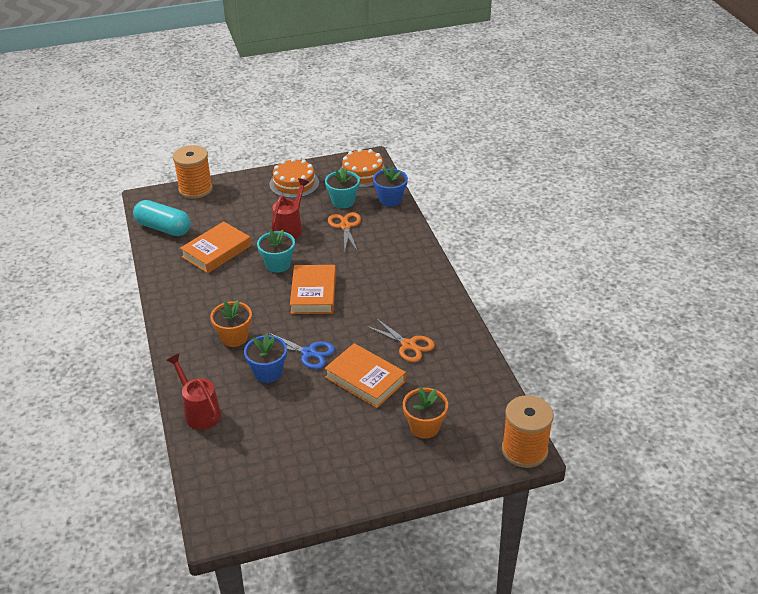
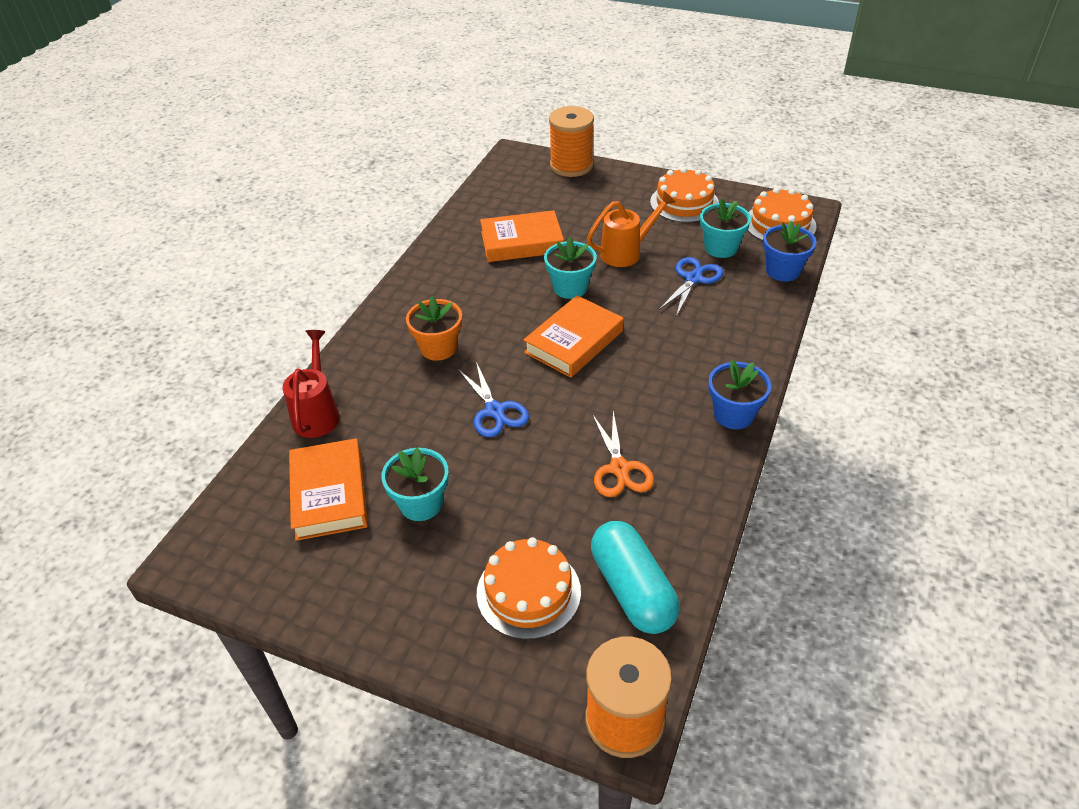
camera: 40 degrees right, 5 degrees up
turquoise capsule [133,200,191,236] -> turquoise capsule moved to [591,521,680,634]
blue flower pot [244,333,287,383] -> blue flower pot moved to [708,360,771,429]
red watering can [271,178,309,239] -> orange watering can [587,191,675,267]
orange book [325,343,406,408] -> orange book moved to [289,438,368,541]
orange scissors [328,212,361,252] -> blue scissors [659,257,723,317]
orange flower pot [403,387,448,439] -> orange cake [477,537,581,640]
none -> turquoise flower pot [381,447,449,521]

